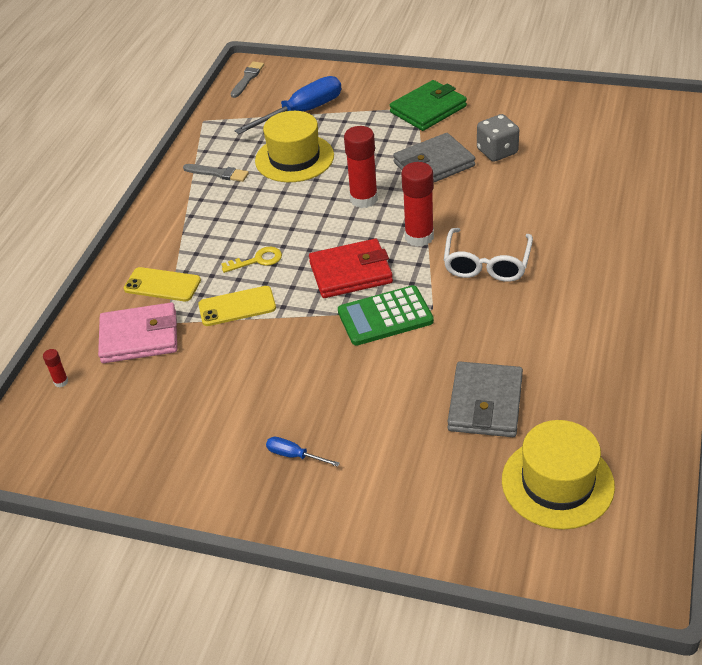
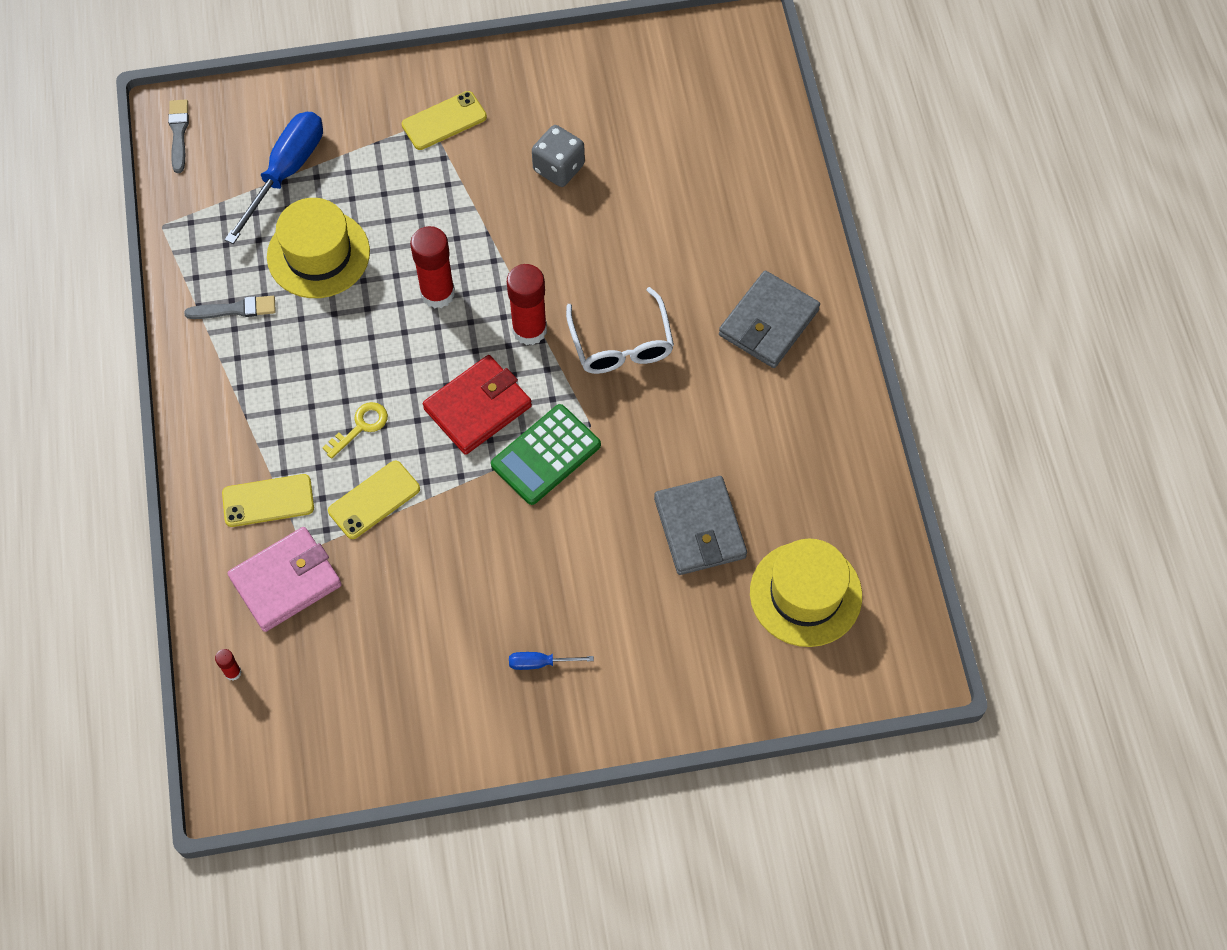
camera: 30 degrees left, 20 degrees up
green wallet [390,80,467,131] -> yellow phone [402,91,487,150]
grey wallet [393,133,475,183] -> grey wallet moved to [719,271,820,368]

